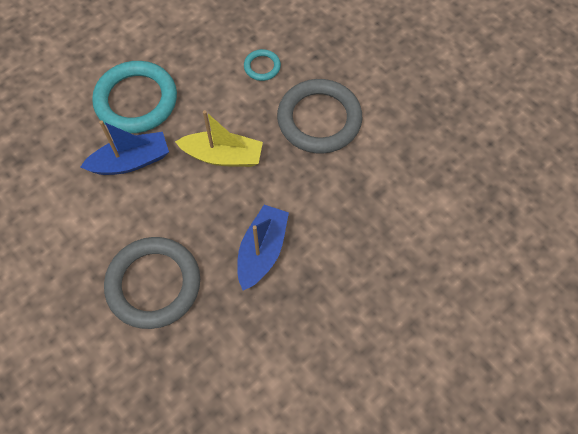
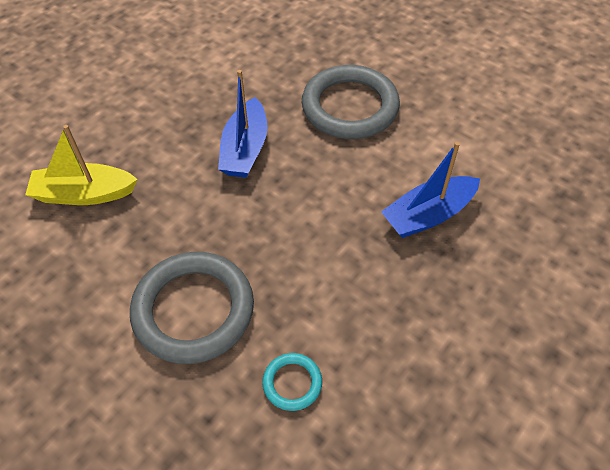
camera: 170 degrees right, 10 degrees down
turquoise ring [92,61,177,133] -> none
yellow boat [175,110,263,167] -> yellow boat moved to [25,125,138,205]

